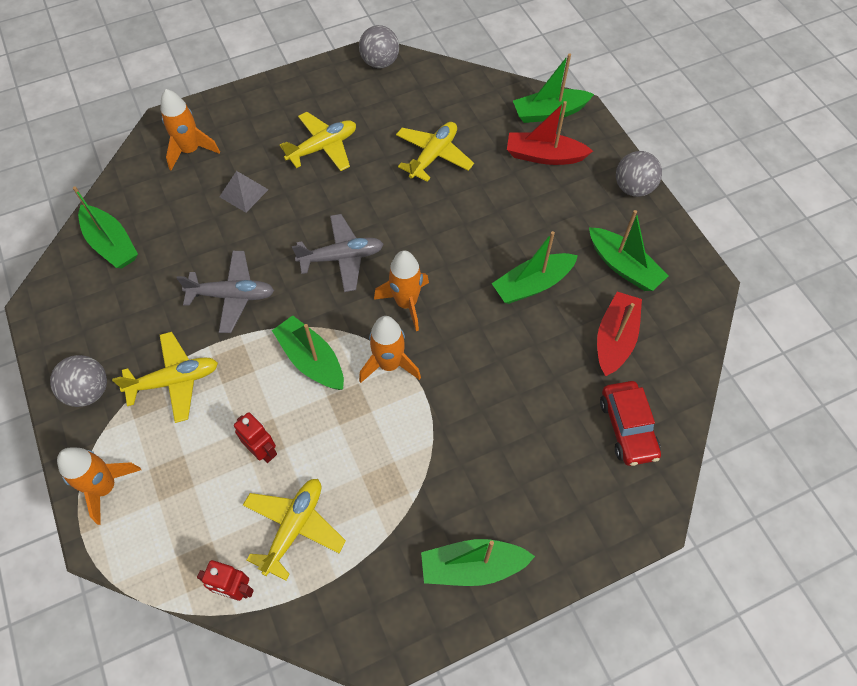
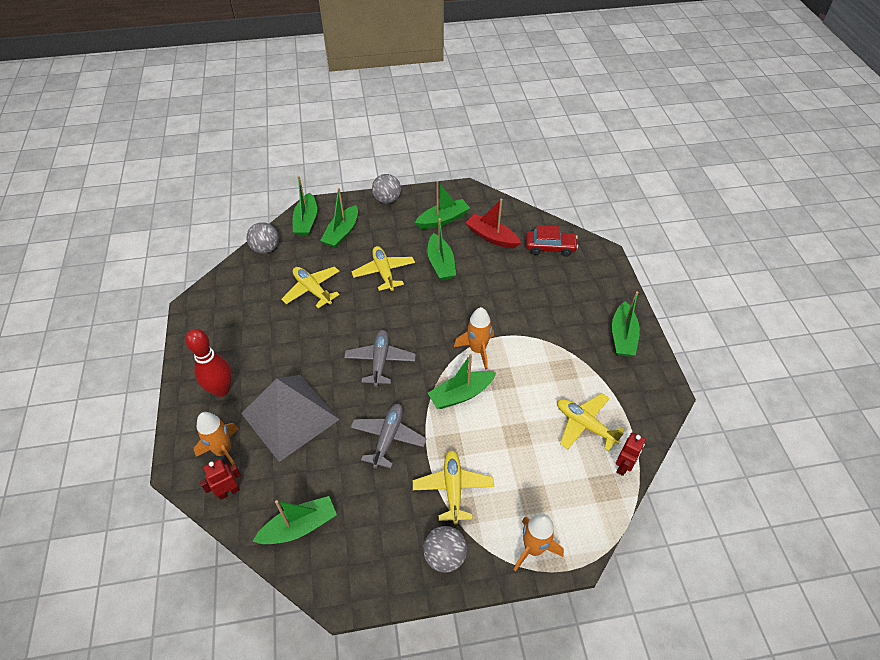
camera: 75 degrees left, 10 degrees down
grey pyramid [220,171,269,213] -> grey pyramid [241,375,340,462], size x2.37
red robot [234,412,277,463] -> red robot moved to [200,459,241,500]
yellow plane [280,112,356,171] -> yellow plane moved to [351,246,415,291]
grey ball [359,25,399,68] -> grey ball moved to [246,222,279,254]
orange rocket [374,250,429,331] -> none
red boat [507,101,593,165] -> green boat [320,188,358,248]
none -> red bowling pin [185,329,232,397]

